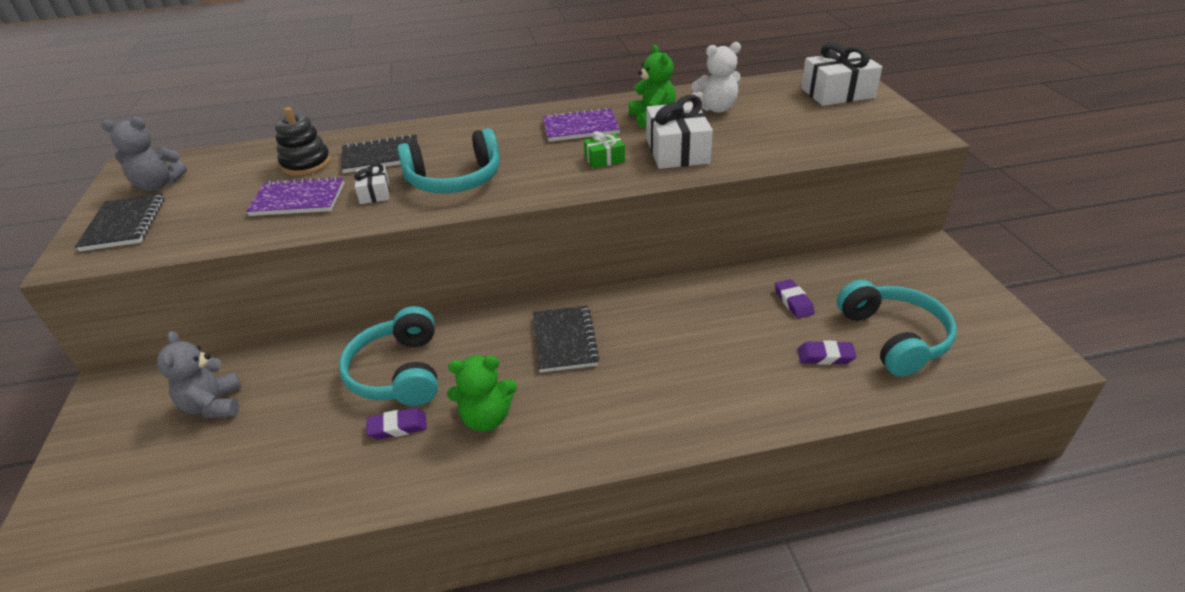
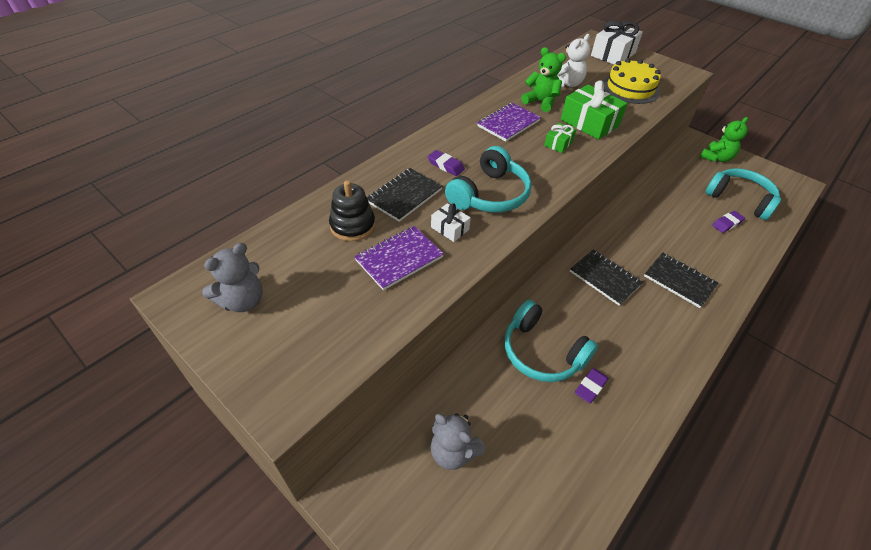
camera: 40 degrees left, 10 degrees up
black notebook [75,194,164,251] -> black notebook moved to [644,253,718,308]
green teddy bear [447,356,517,432] -> green teddy bear moved to [700,117,748,162]
white gift [646,95,713,169] -> green gift [561,81,627,140]
purple eraser [775,279,815,318] -> purple eraser moved to [428,150,465,176]
none -> yellow cake [603,58,661,104]

